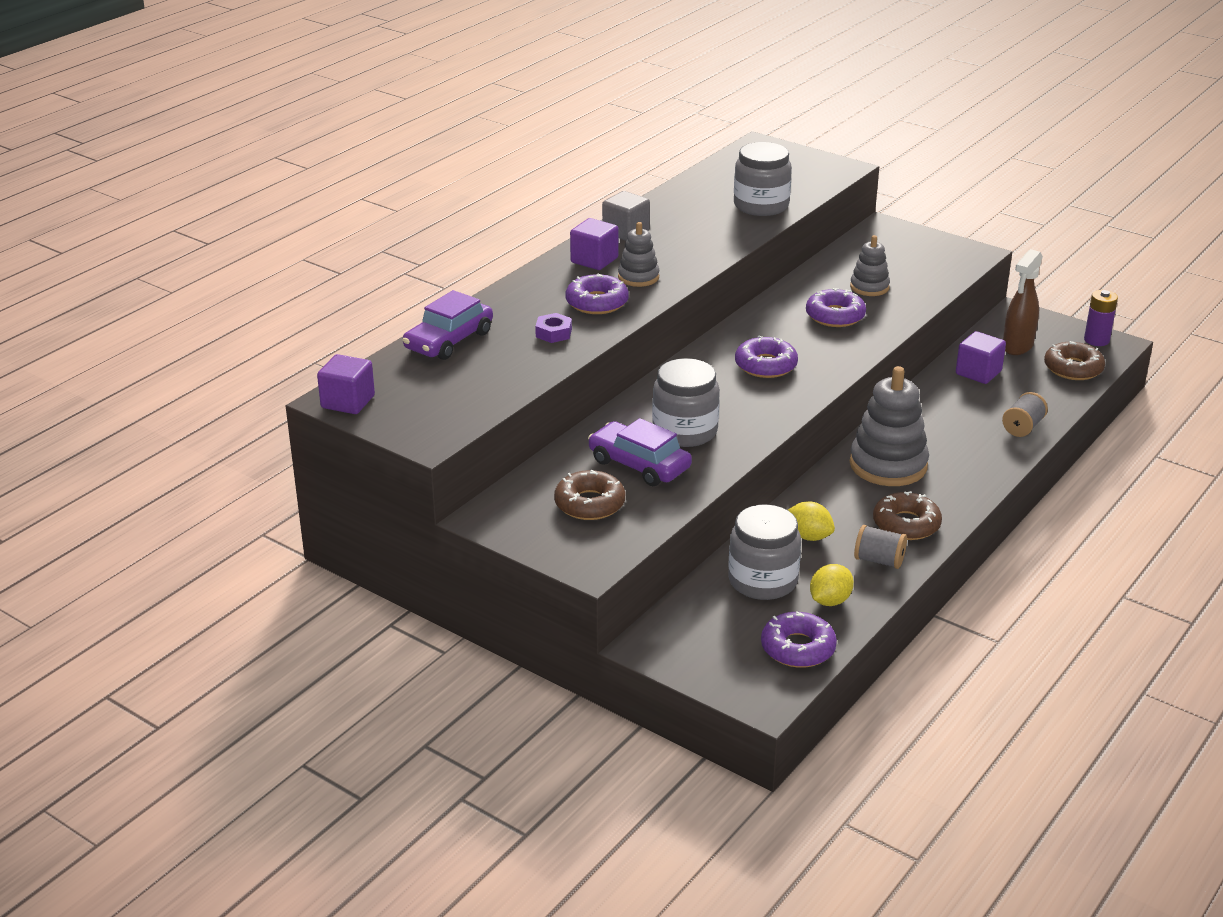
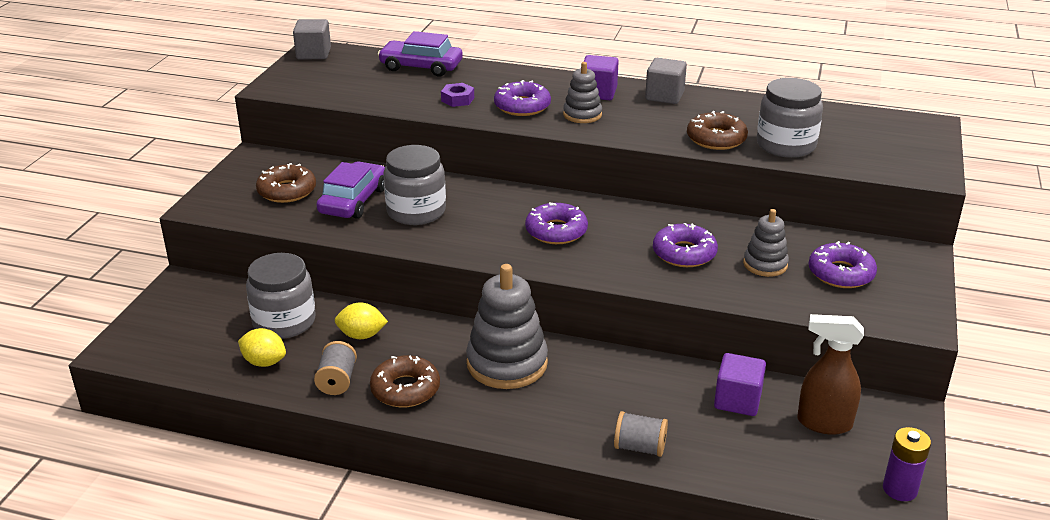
camera: 70 degrees right, 0 degrees up
purple cube [317,354,375,414] -> grey cube [293,19,331,59]
purple donut [761,612,837,668] -> purple donut moved to [809,241,877,288]
yellow lemon [788,501,835,541] -> yellow lemon turned 75 degrees clockwise [335,302,388,339]
brown donut [1044,341,1105,380] -> brown donut moved to [687,111,748,150]

